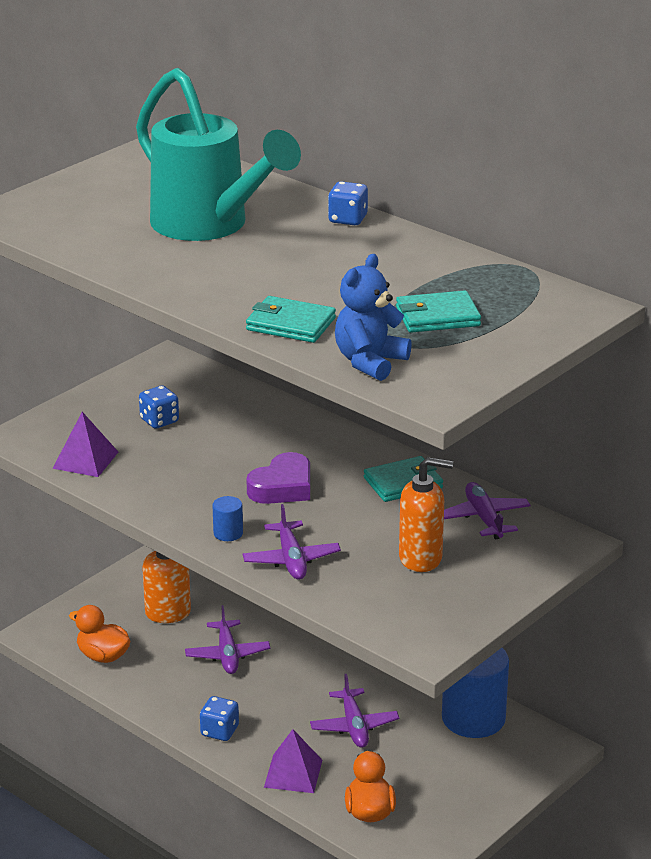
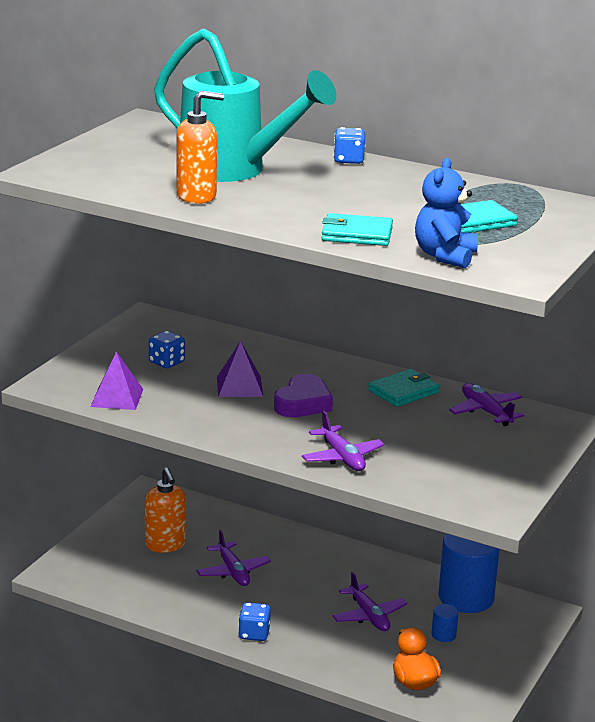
camera: 15 degrees left, 5 degrees down
orange duck [69,605,130,663] -> none
blue cylinder [212,496,243,541] -> blue cylinder moved to [432,604,458,642]
purple pyramid [264,729,322,793] -> purple pyramid moved to [217,341,263,397]
orange soap dispenser [399,457,453,572] -> orange soap dispenser moved to [176,91,224,204]

